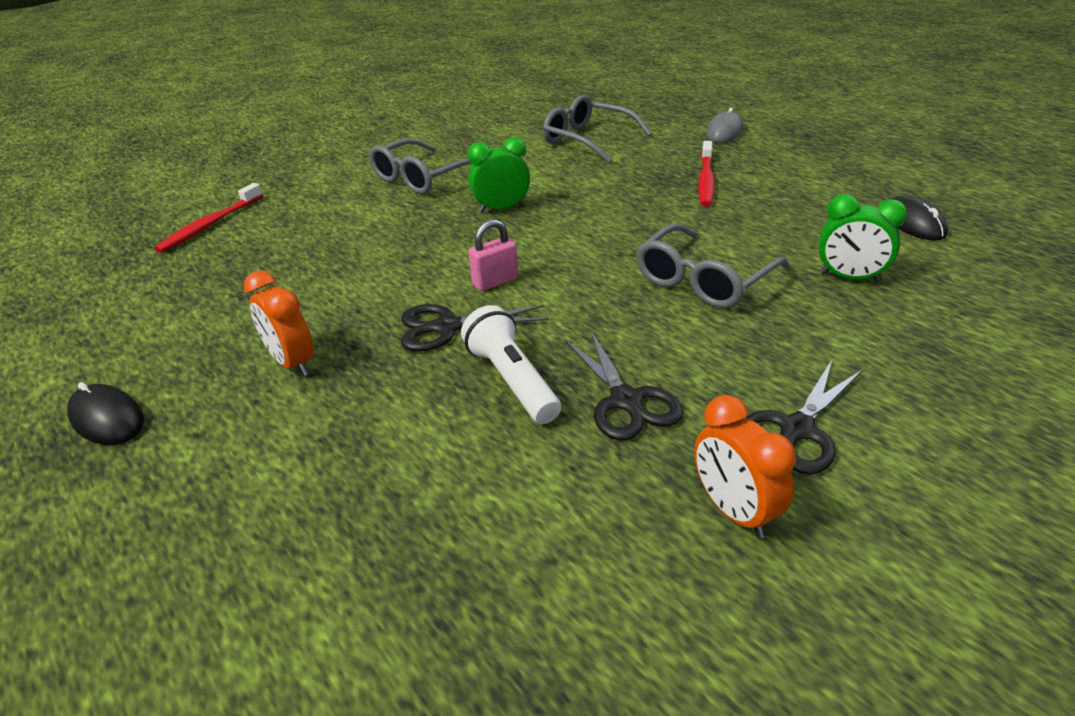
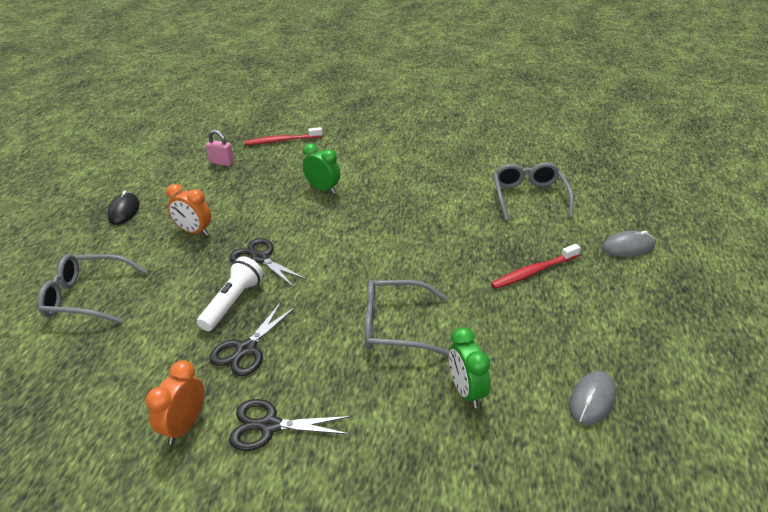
camera: 50 degrees right, 0 degrees up
orange clock [244,270,314,376] -> orange clock turned 75 degrees counterclockwise [166,184,211,236]
grey glasses [369,138,471,194] -> grey glasses moved to [37,254,147,323]
green clock [468,137,530,213] -> green clock moved to [303,143,340,194]
pink padlock [468,219,518,291] -> pink padlock moved to [206,130,234,166]
black mouse [891,196,948,241] -> grey mouse [569,371,616,425]

